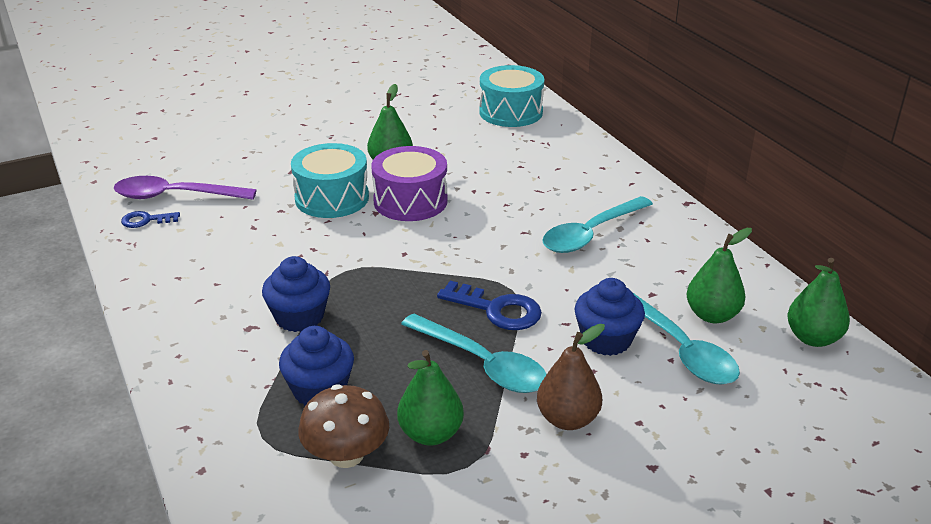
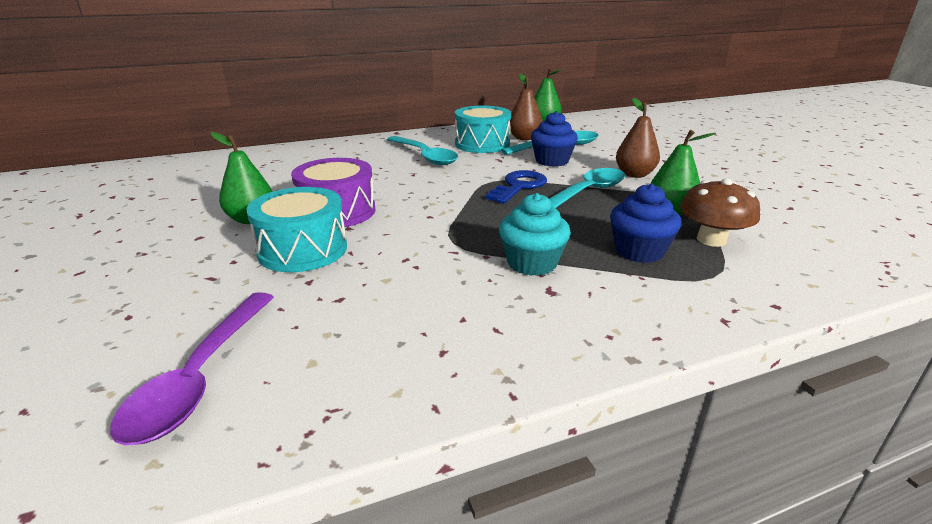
camera: 85 degrees left, 5 degrees down
blue key [121,211,180,228] -> none
blue cupcake [262,256,330,332] -> turquoise cupcake [499,193,571,276]
turquoise drum [479,65,544,127] -> turquoise drum moved to [455,106,511,153]
green pear [687,228,752,323] -> brown pear [510,74,543,140]

